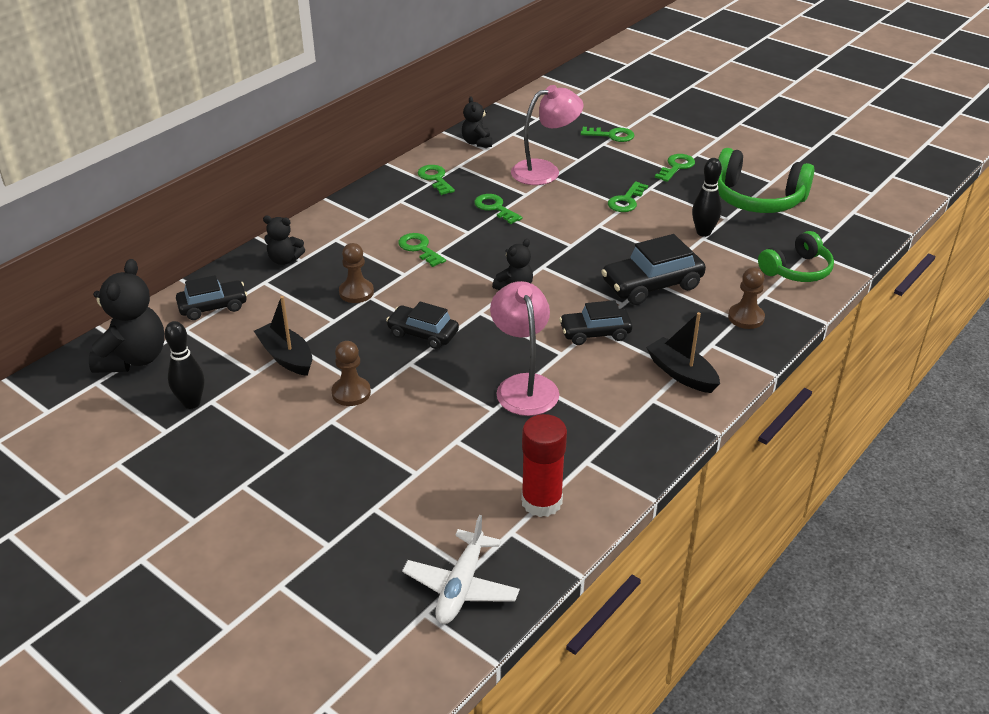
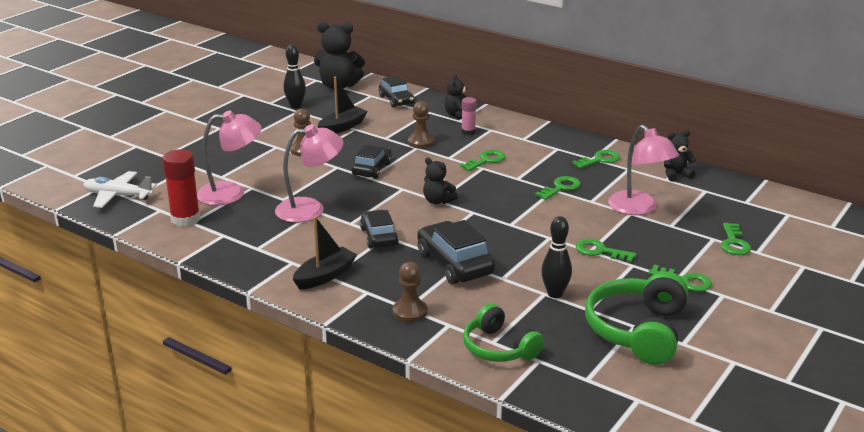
camera: 85 degrees right, 10 degrees down
none -> pink lamp [197,110,262,206]
none -> pink glue stick [461,97,477,135]

